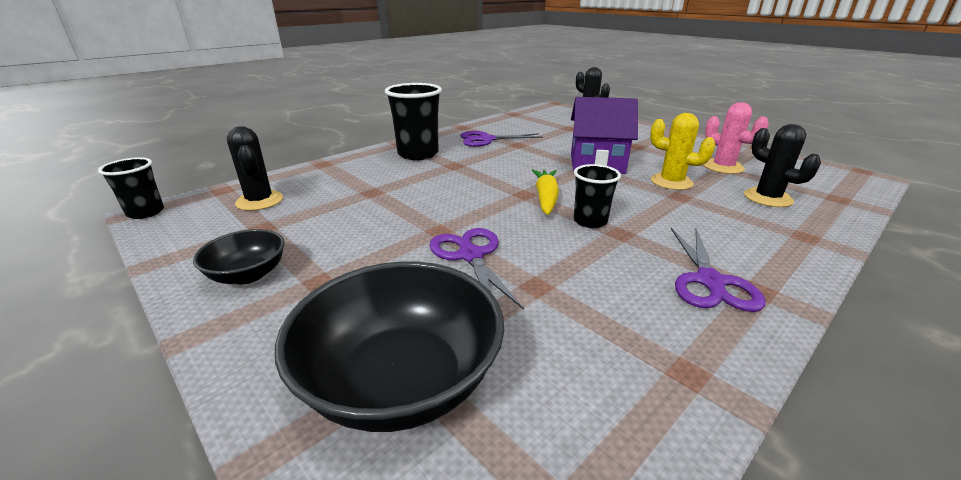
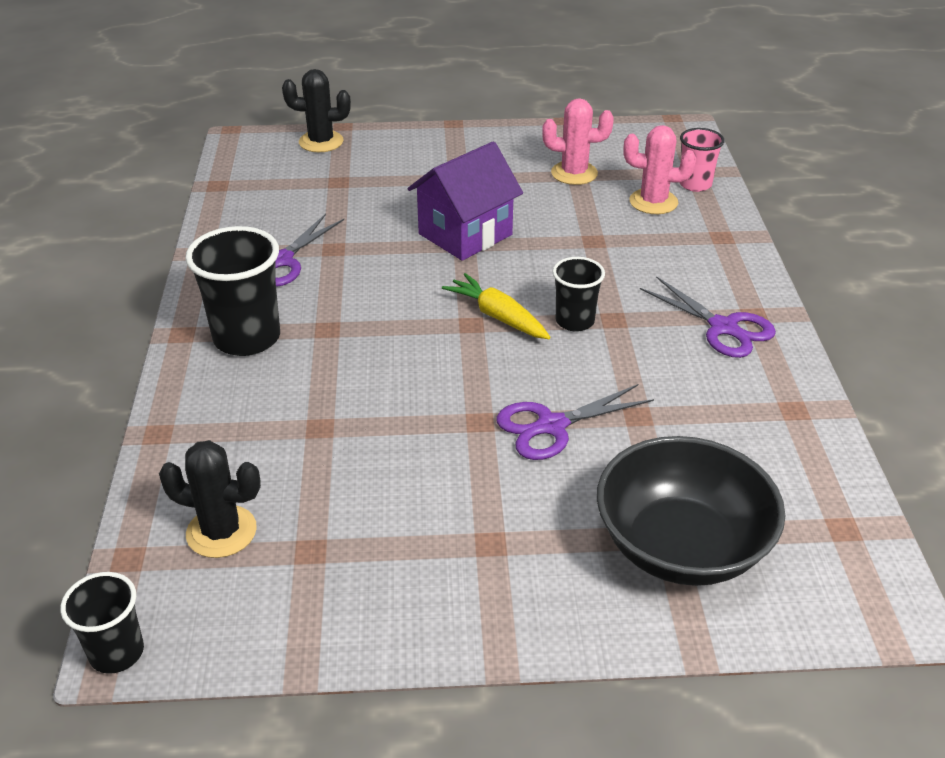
camera: 50 degrees left, 10 degrees up
black bowl [193,229,285,284] -> none
purple scissors [429,228,524,310] -> purple scissors turned 45 degrees counterclockwise [496,384,654,460]
yellow cactus [650,113,716,190] -> none
black cactus [744,124,821,207] -> pink cactus [623,125,696,214]
none -> pink cup [679,128,724,192]

